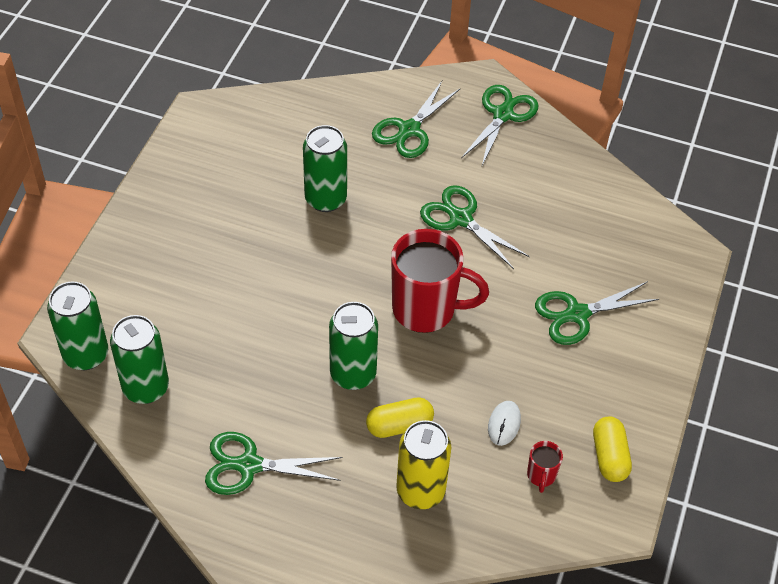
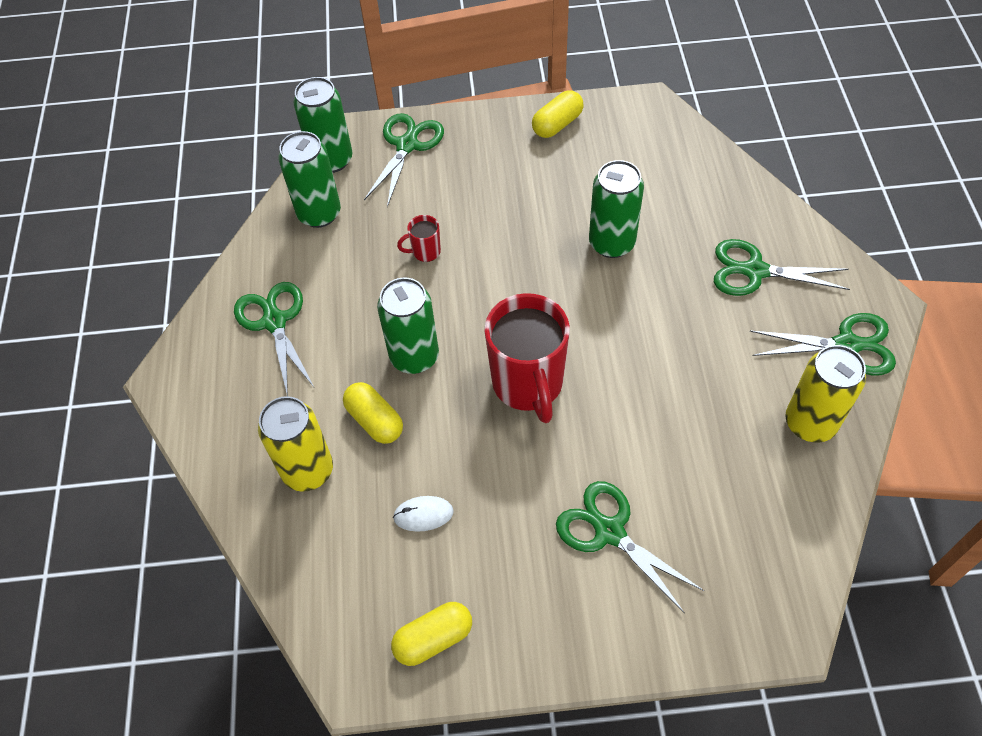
camera: 70 degrees right, 5 degrees up
green scissors [420,185,530,269] -> green scissors moved to [364,113,444,207]
red mug [527,441,563,493] -> red mug moved to [397,215,441,262]
none -> yellow capsule [532,90,584,138]
none -> yellow can [785,345,866,442]

